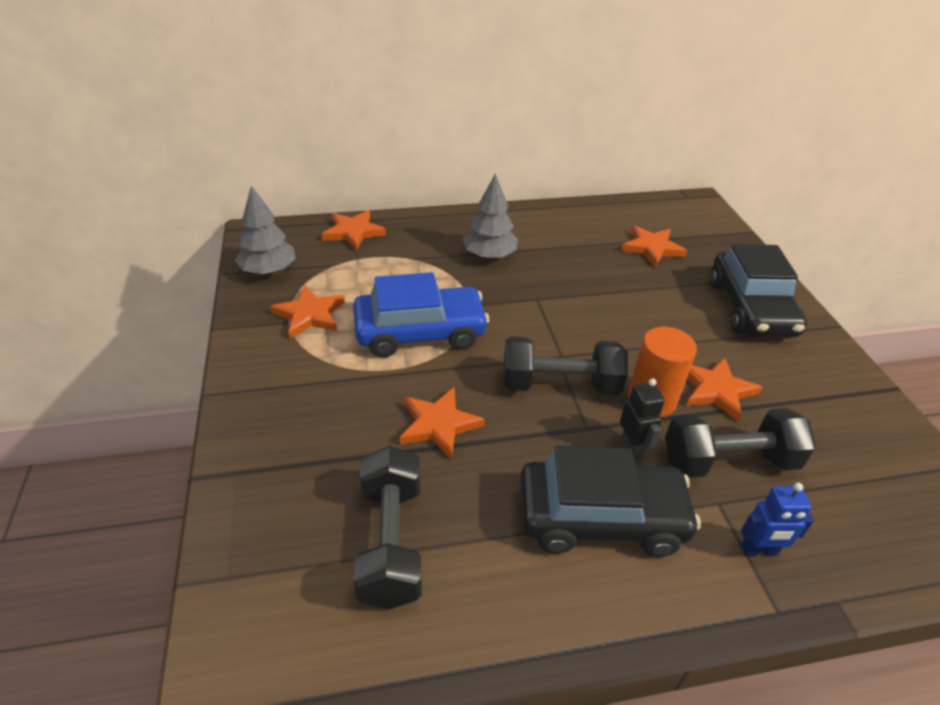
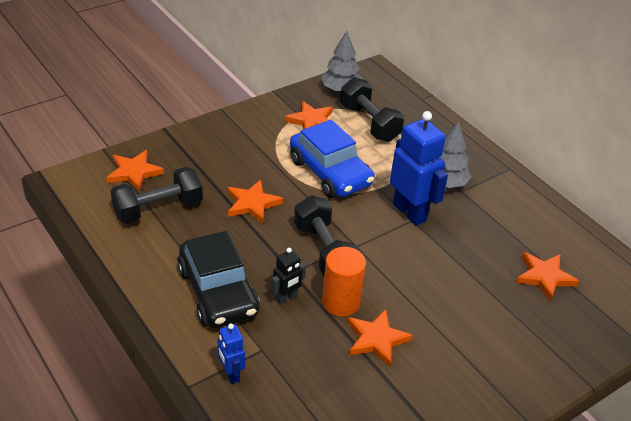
camera: 65 degrees right, 0 degrees up
orange star [321,210,386,251] -> orange star moved to [106,150,164,191]
black dumbbell [665,408,816,478] -> black dumbbell moved to [340,77,404,142]
black car [710,244,807,337] -> none
none -> blue robot [390,111,448,226]

